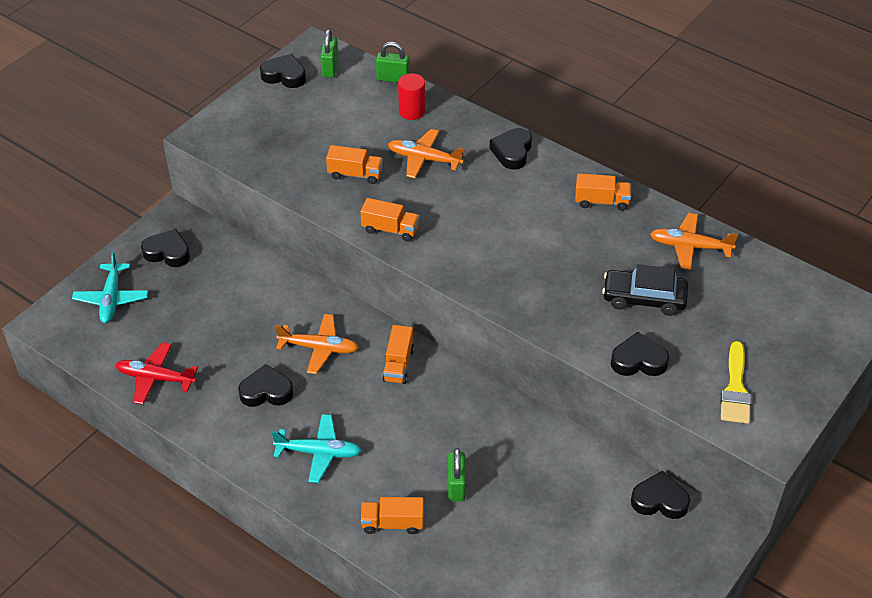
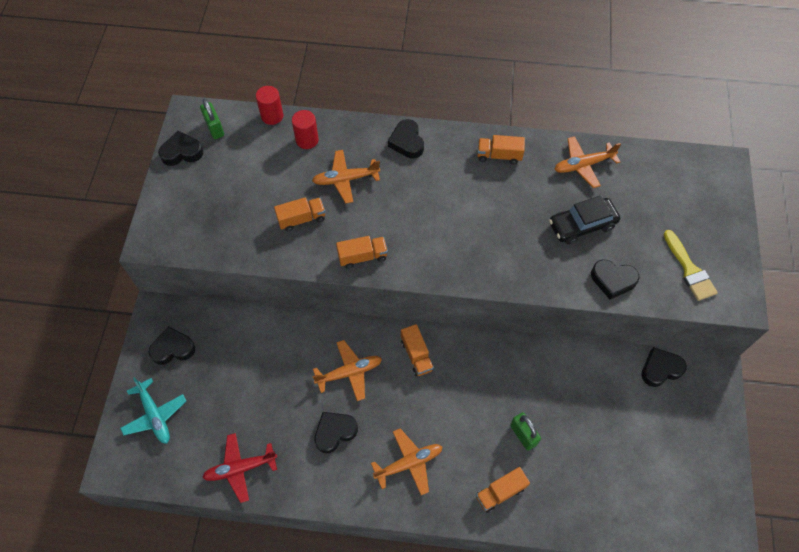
camera: 30 degrees left, 15 degrees up
turquoise plane [272,414,362,483] -> orange plane [371,428,442,495]
green padlock [376,42,410,83] -> red cylinder [256,86,283,125]
orange truck [575,173,631,211] -> orange truck turned 150 degrees counterclockwise [477,135,525,164]
black heart [611,332,669,376] -> black heart turned 135 degrees counterclockwise [591,260,640,300]

